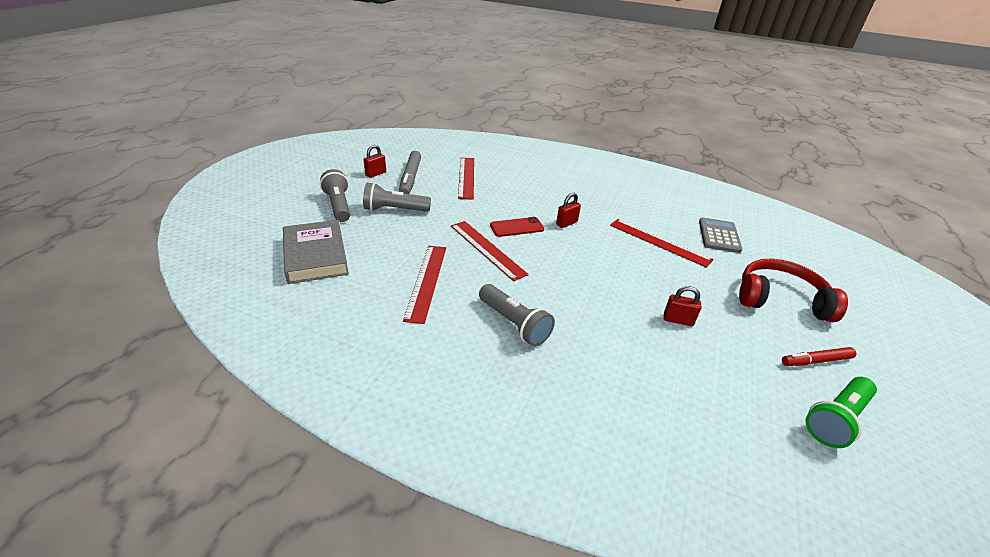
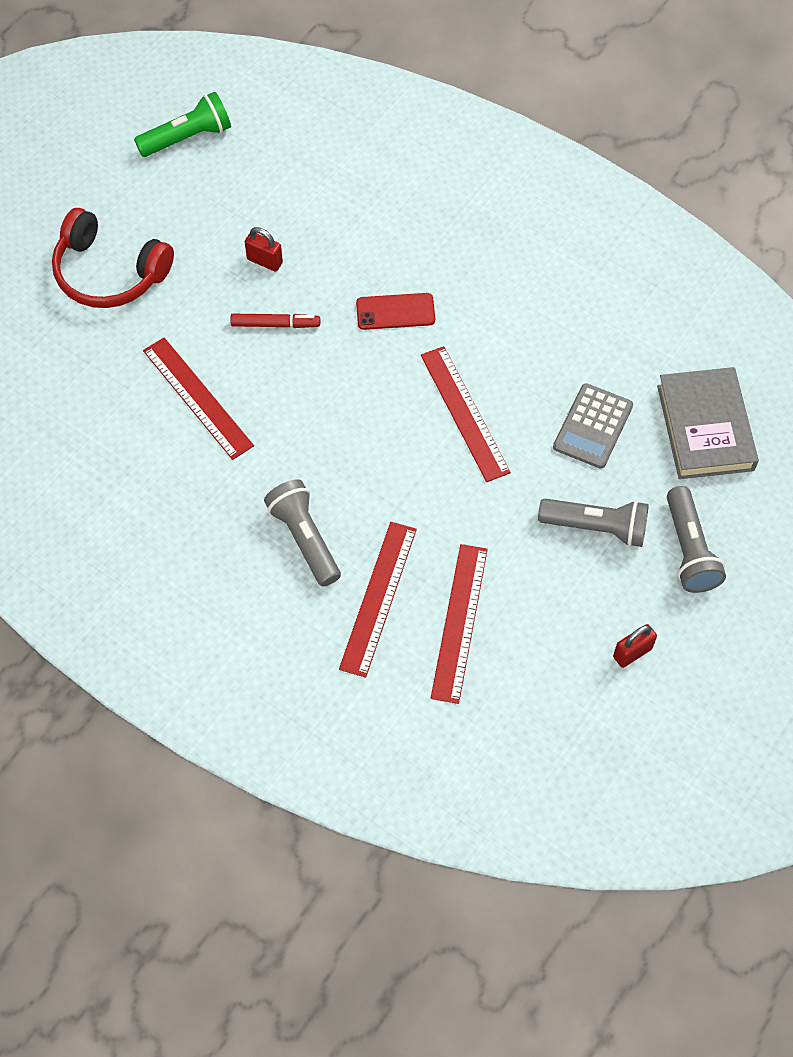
camera: 165 degrees left, 25 degrees up
grey marker [399,151,421,194] -> none
red ruler [403,246,446,324] -> red ruler moved to [339,522,417,678]
grey flashlight [479,284,555,346] -> grey flashlight moved to [264,479,341,586]
red phone [490,217,544,237] -> red phone moved to [356,293,435,330]
red padlock [556,193,581,228] -> none
grey calculator [699,218,742,253] -> grey calculator moved to [553,383,633,469]
red marker [782,347,856,366] -> red marker moved to [230,314,320,328]

